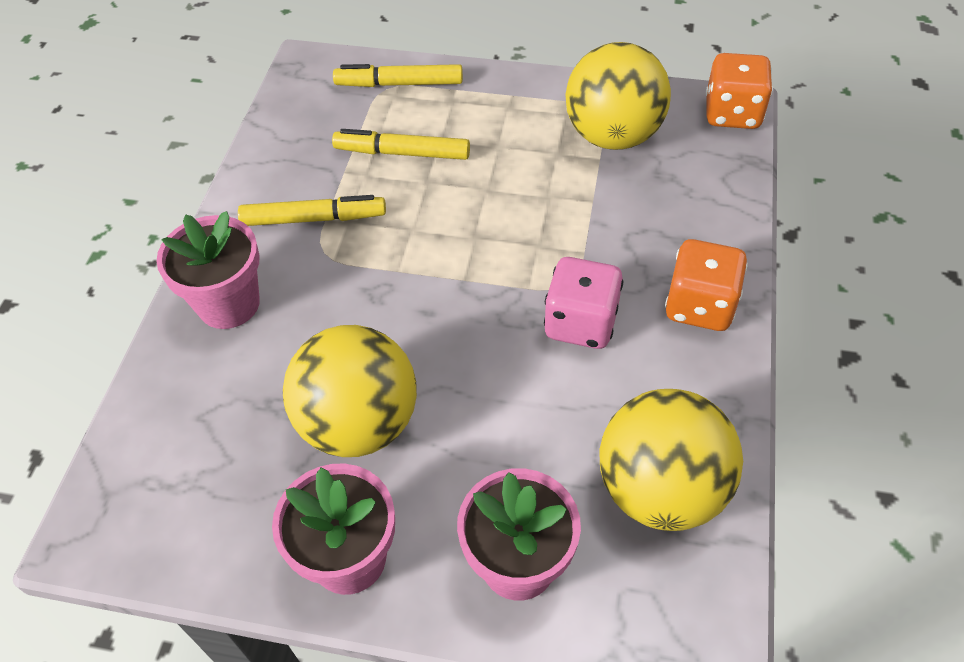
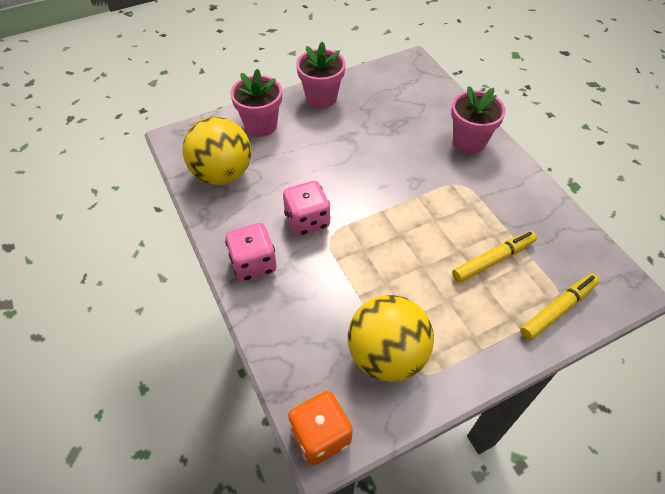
camera: 140 degrees right, 0 degrees up
yellow marker [238,195,386,226] -> none
yellow ball [283,325,417,457] -> none
orange dice [665,239,748,331] -> pink dice [225,223,276,281]

